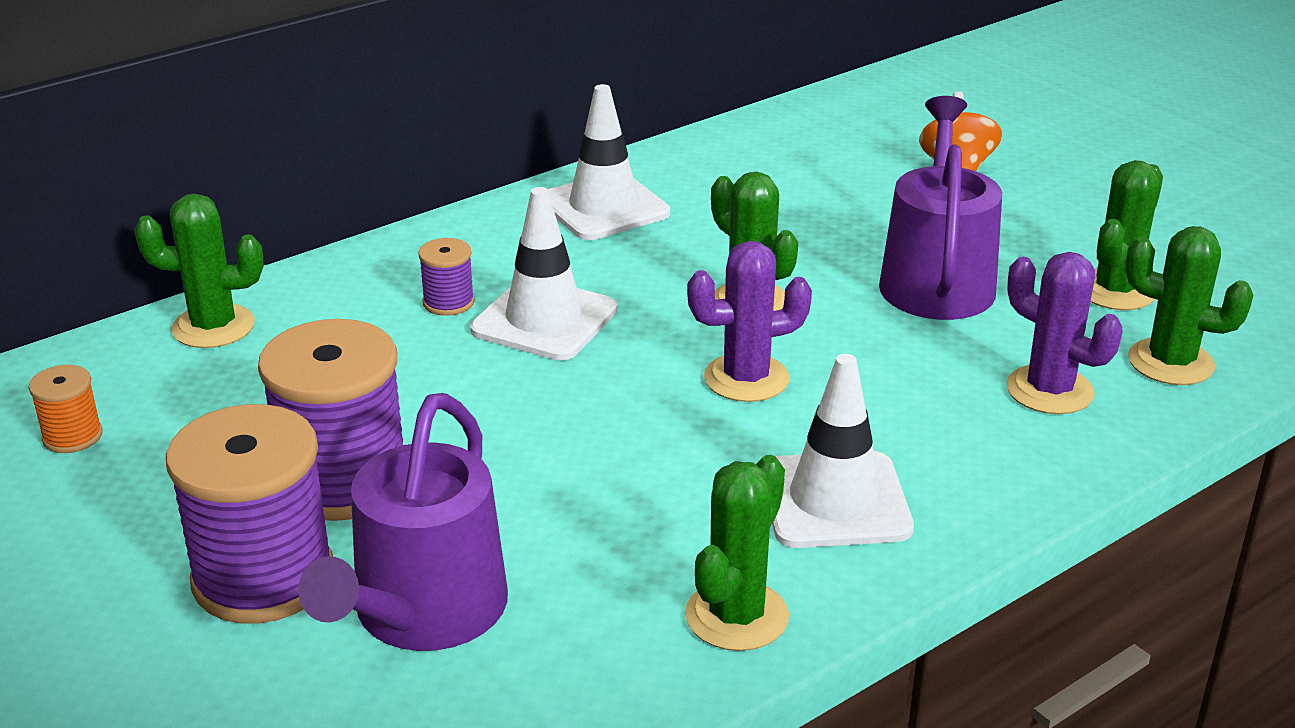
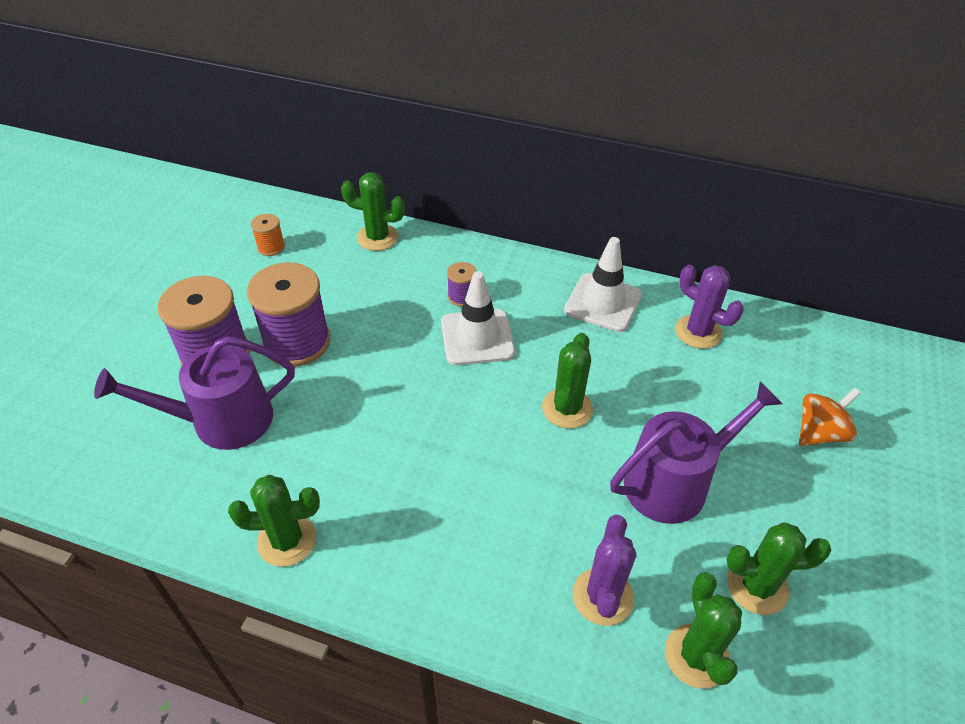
camera: 55 degrees right, 15 degrees up
green cactus [134,193,264,348] -> green cactus turned 45 degrees counterclockwise [341,172,405,251]
purple cactus [687,241,812,402] -> purple cactus moved to [675,265,744,349]
white traffic cone [772,354,914,548] -> none

